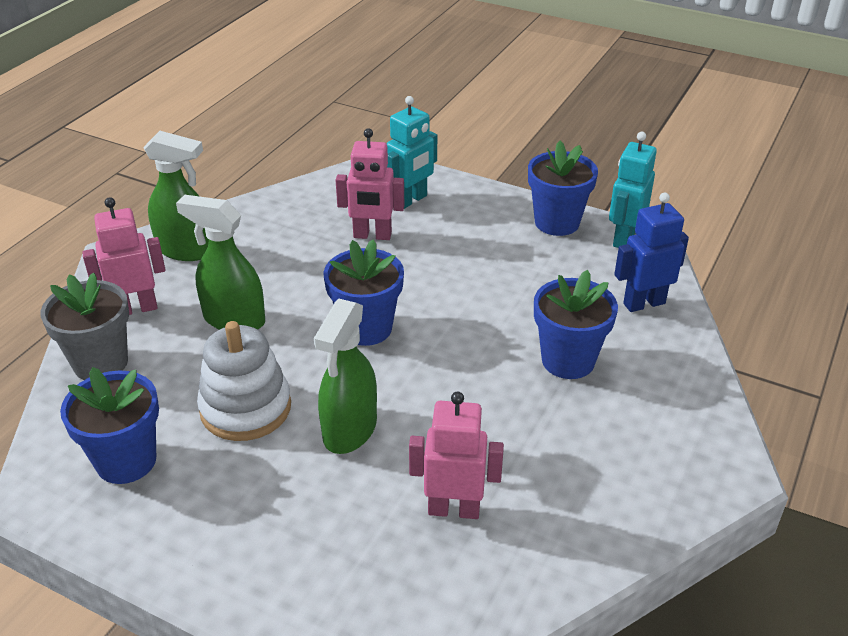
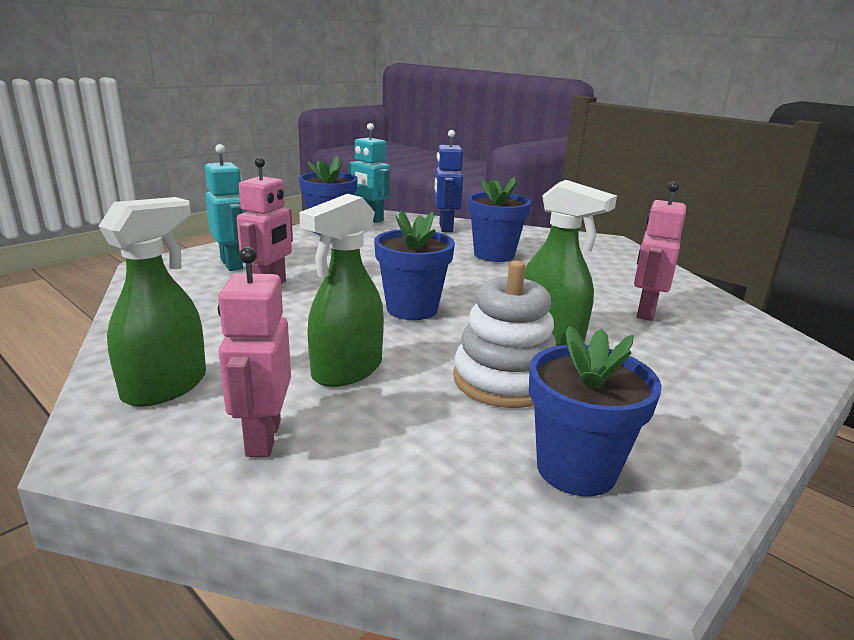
camera: 75 degrees left, 15 degrees down
grey flower pot [41,273,129,380] -> none

